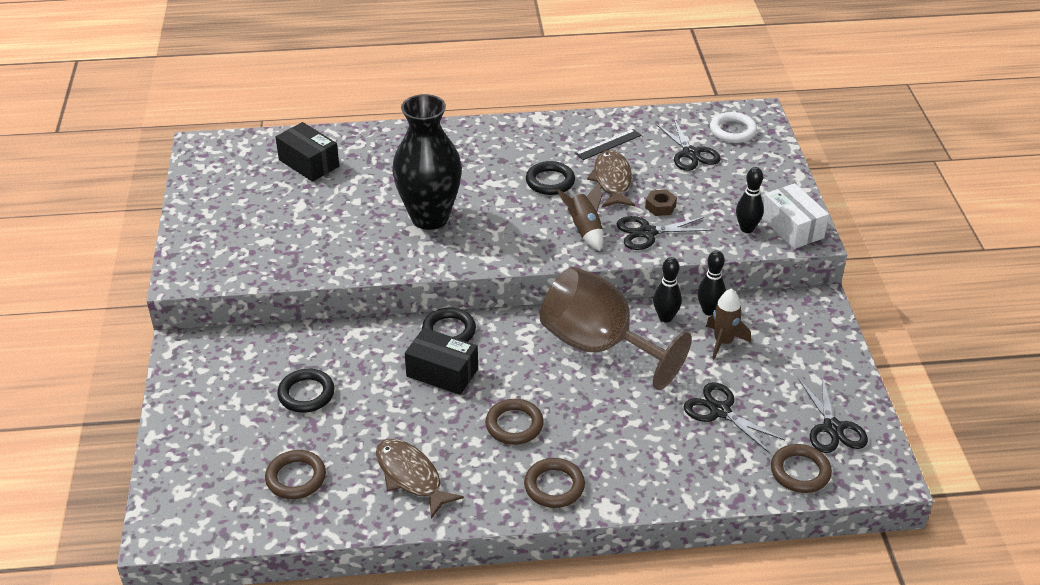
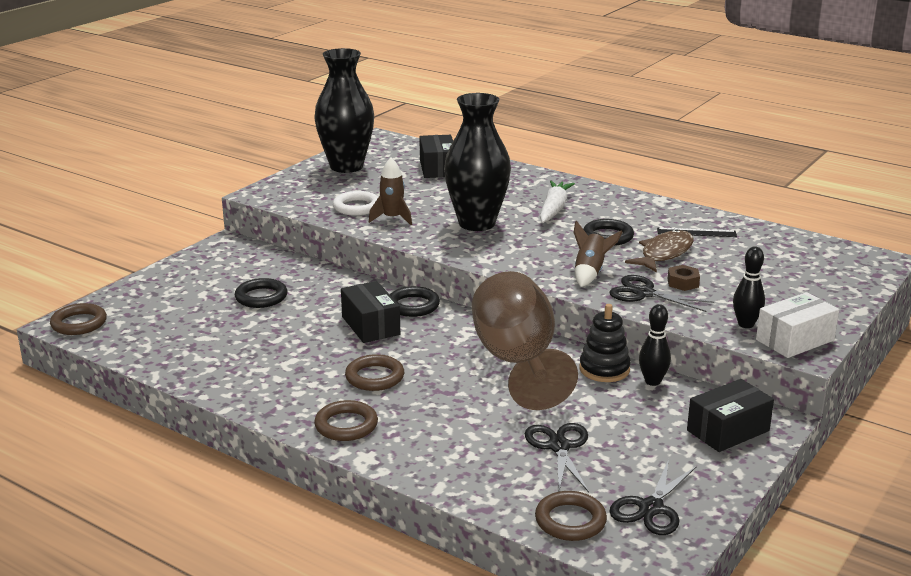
camera: 40 degrees right, 15 degrees down
brown ring [265,450,326,499] -> brown ring moved to [50,303,107,335]
brown fish [376,439,464,519] -> none
black bowling pin [653,257,682,322] -> black stacking toy [580,304,631,382]
black scissors [656,119,721,171] -> none
brown rocket [706,288,751,360] -> brown rocket moved to [369,158,412,225]
white ring [710,112,757,143] -> white ring moved to [333,191,378,216]
white box [762,183,829,249] -> white box turned 45 degrees clockwise [756,292,839,358]
none -> black vase [314,48,374,173]
none -> white carrot [540,181,575,223]
none -> black box [687,379,774,452]

